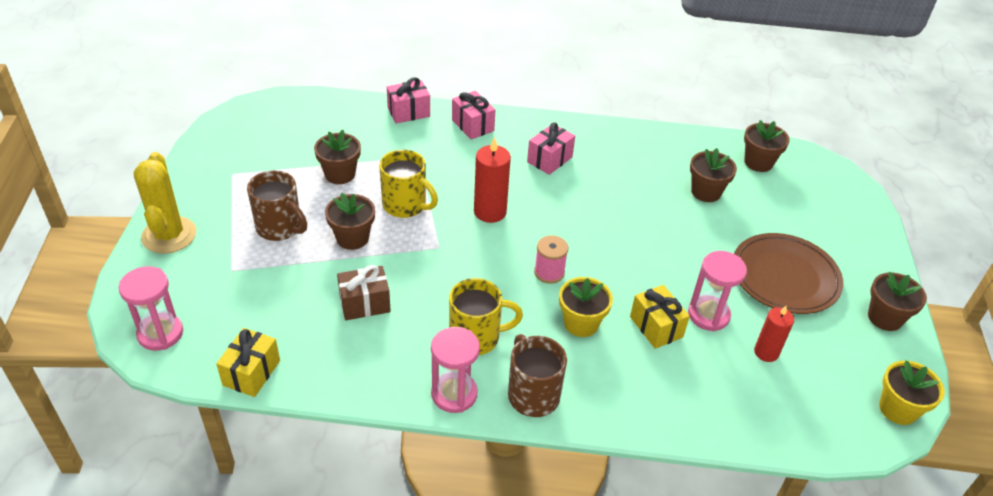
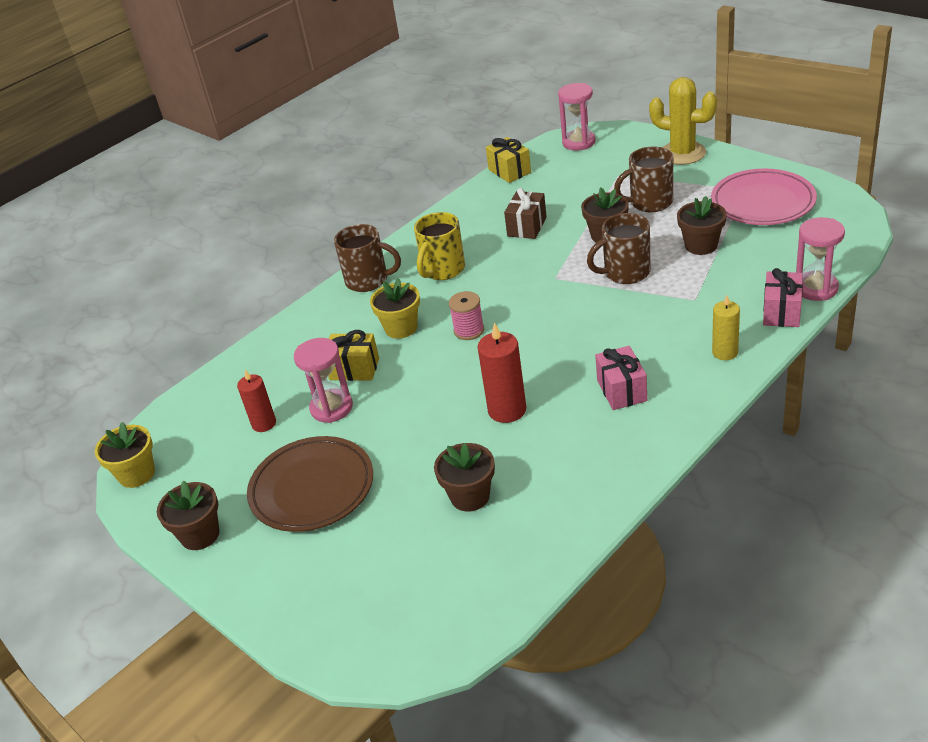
camera: 135 degrees right, 5 degrees down
yellow mug [379,149,438,218] -> brown mug [587,213,650,284]
pink hourglass [431,327,480,413] -> pink hourglass moved to [796,217,845,301]
pink gift [452,91,495,140] -> yellow candle [712,295,740,360]
red candle [474,137,511,223] -> red candle moved to [478,323,526,423]
brown flower pot [744,120,790,172] -> none
none -> pink plate [711,169,817,225]

